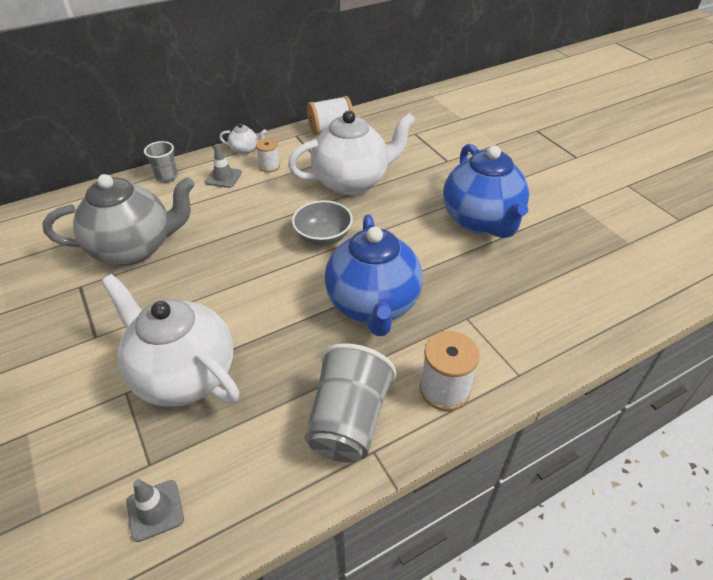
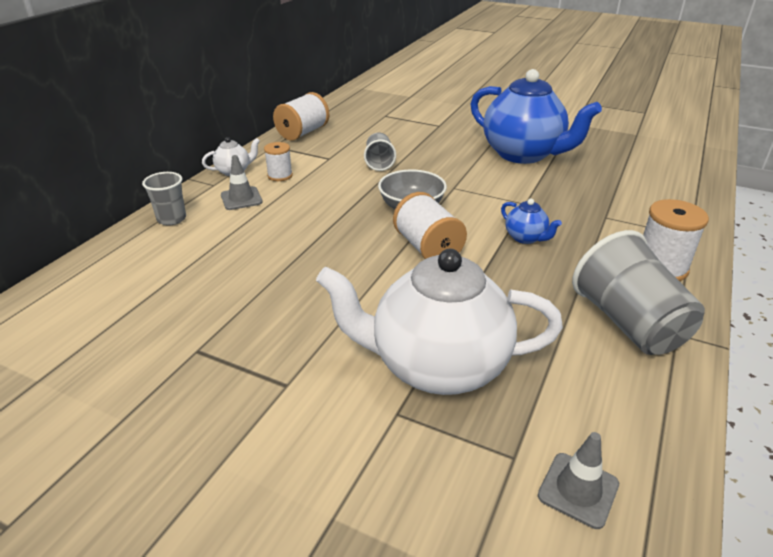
camera: 35 degrees left, 10 degrees down
grey teapot [42,174,195,266] -> none
white teapot [288,110,416,195] -> grey cup [364,133,396,171]
blue teapot [325,214,423,336] -> blue teapot [501,199,562,244], size x0.41
none -> white spool [393,192,467,259]

